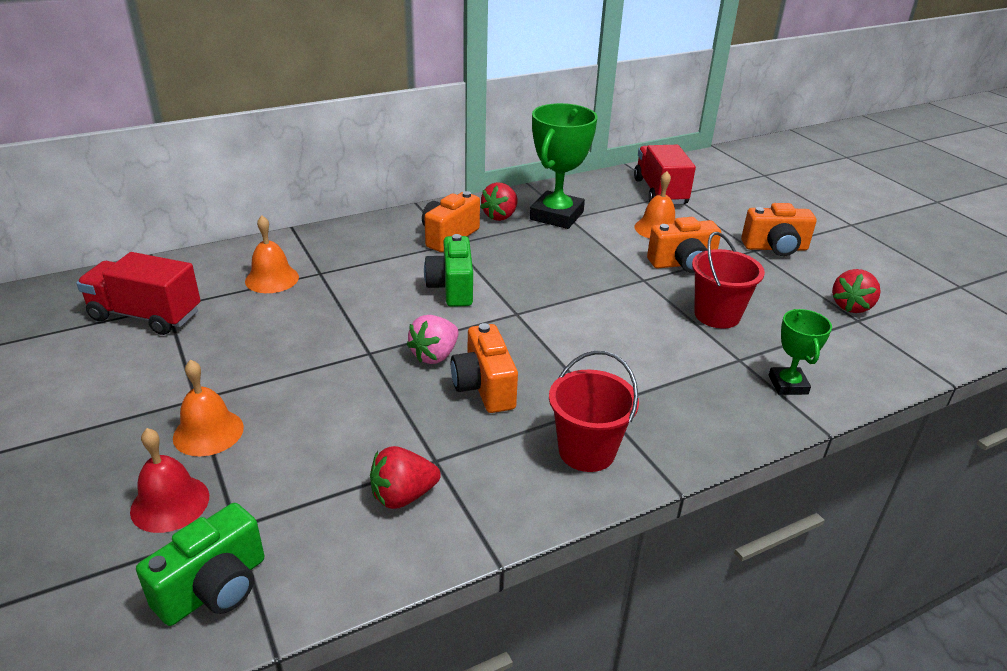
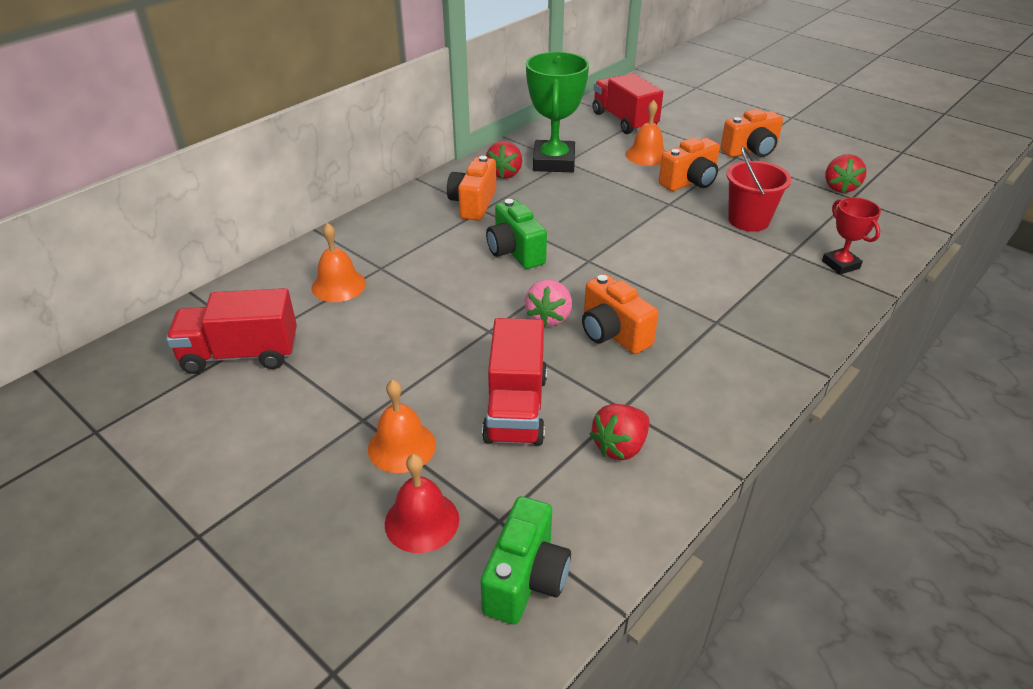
camera: 20 degrees left, 5 degrees up
red bucket [549,351,639,472] -> none
green trophy [769,309,832,395] -> red trophy [822,197,881,275]
none -> red truck [482,318,547,446]

